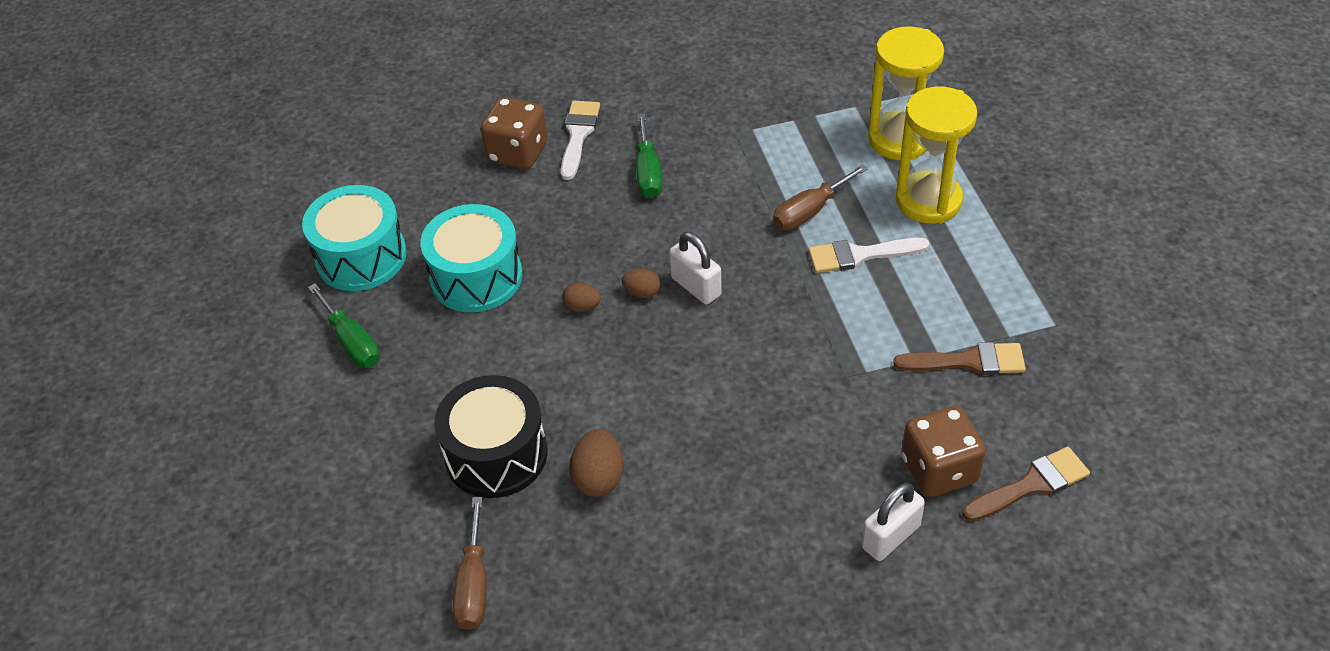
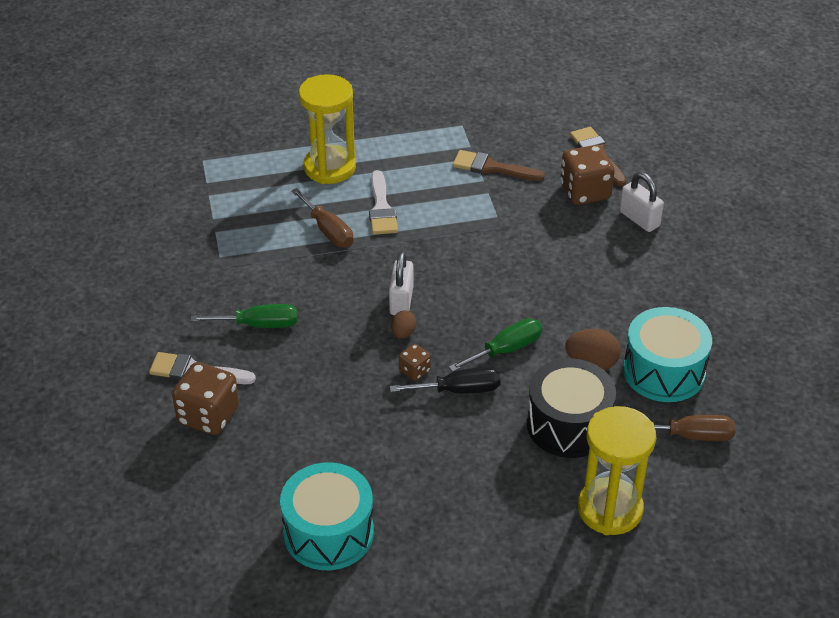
camera: 90 degrees left, 5 degrees down
green screwdriver [308,283,380,368] -> green screwdriver moved to [449,319,542,372]
turquoise drum [420,204,523,312] -> turquoise drum moved to [623,307,712,402]
brown egg [562,282,601,312] -> brown dice [399,344,431,381]
white padlock [669,232,722,305] -> white padlock turned 45 degrees counterclockwise [389,251,413,315]
yellow hourglass [868,27,944,160] -> yellow hourglass moved to [578,406,656,535]
brown brush [893,342,1026,375] -> brown brush turned 75 degrees counterclockwise [453,150,545,181]
none -> black screwdriver [390,367,501,394]

